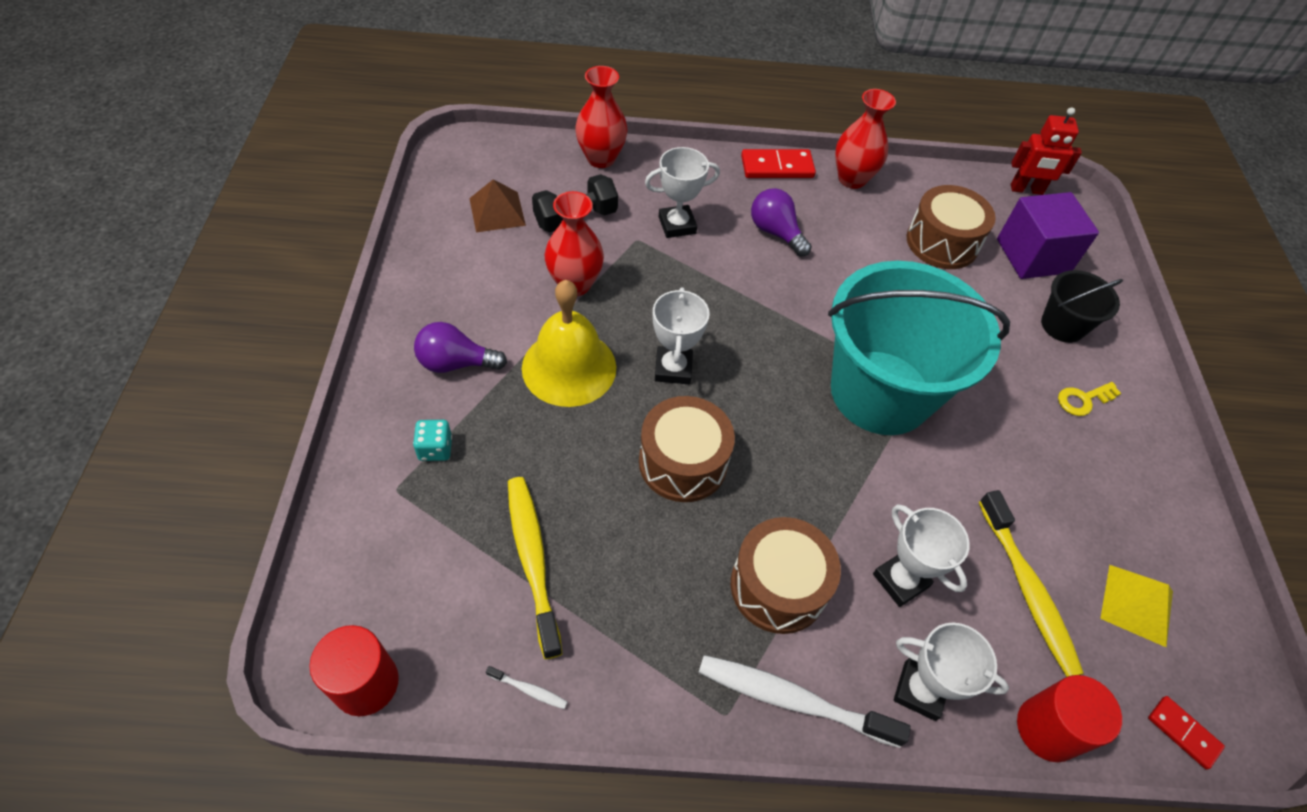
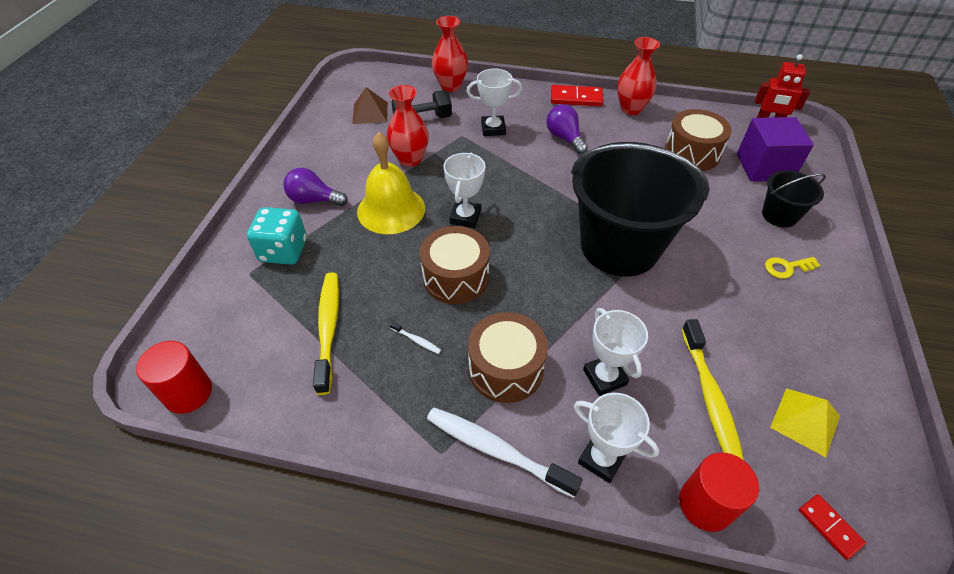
camera: 15 degrees right, 5 degrees down
turquoise dice [413,420,452,461] -> turquoise dice [247,207,307,265], size x1.82
white toothbrush [486,666,567,709] -> white toothbrush moved to [390,321,441,354]
turquoise bucket [828,261,1010,435] -> black bucket [571,142,710,277]

